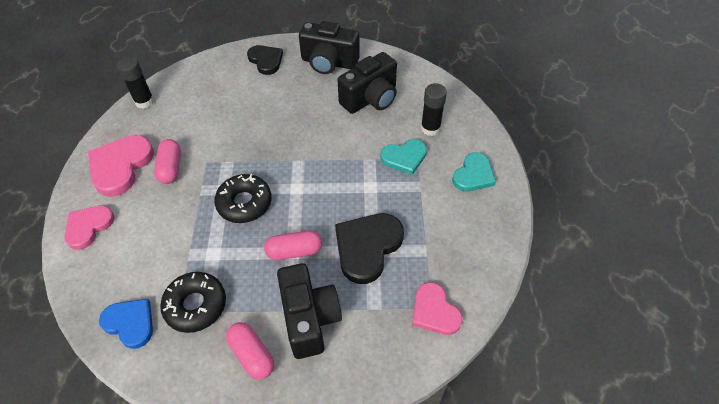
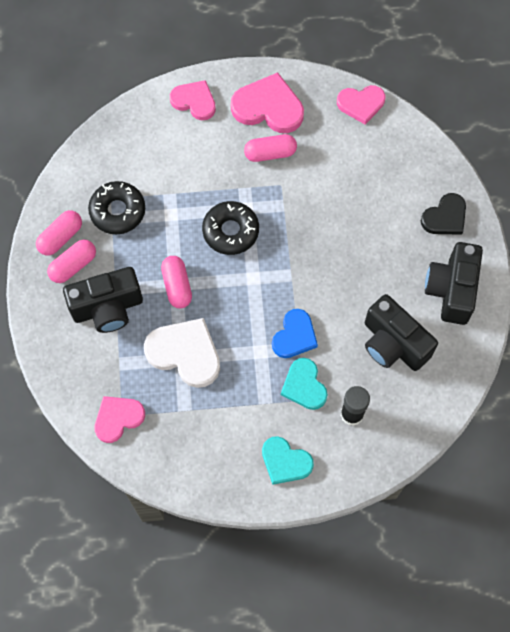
camera: 85 degrees right, 15 degrees up
blue heart [99,299,153,349] -> blue heart moved to [272,309,318,358]
black glue stick [117,57,154,109] -> pink heart [337,85,385,124]
black heart [335,213,404,284] -> white heart [144,318,220,388]
none -> pink capsule [36,210,82,256]

